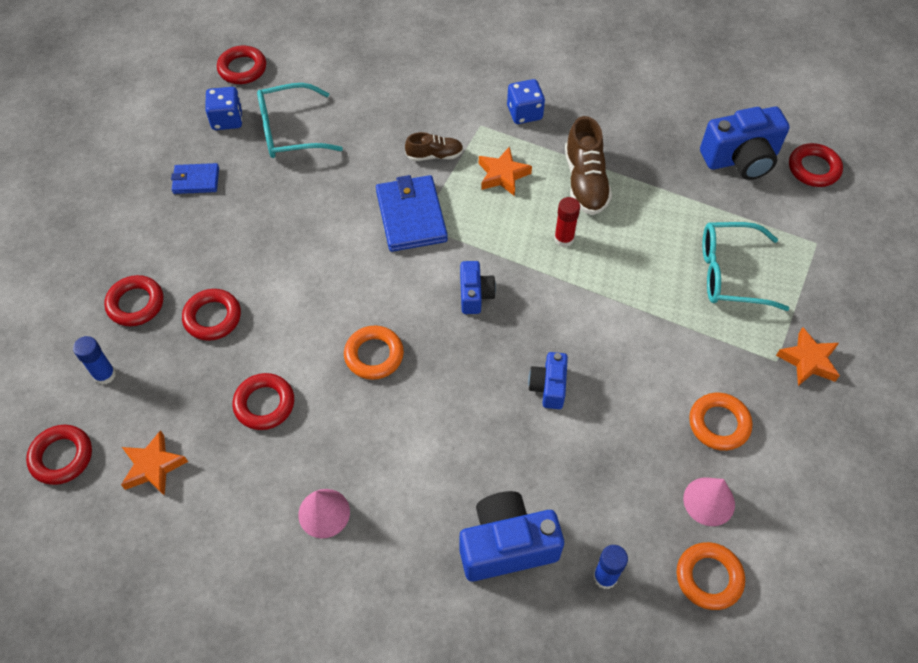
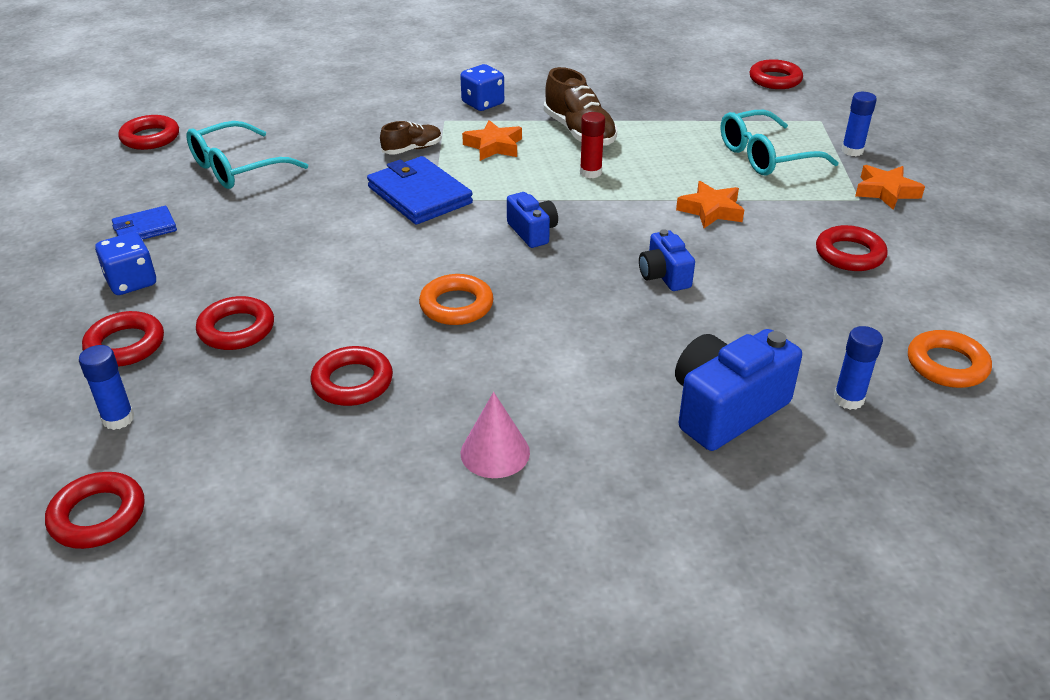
camera: 25 degrees left, 20 degrees down
orange star [121,430,188,496] -> orange star moved to [676,181,744,228]
blue dice [205,87,242,130] -> blue dice moved to [95,232,156,295]
pink cone [683,477,735,526] -> none
orange ring [689,393,752,451] -> red ring [816,225,888,271]
blue camera [700,107,790,180] -> none
none -> blue glue stick [841,92,877,156]

